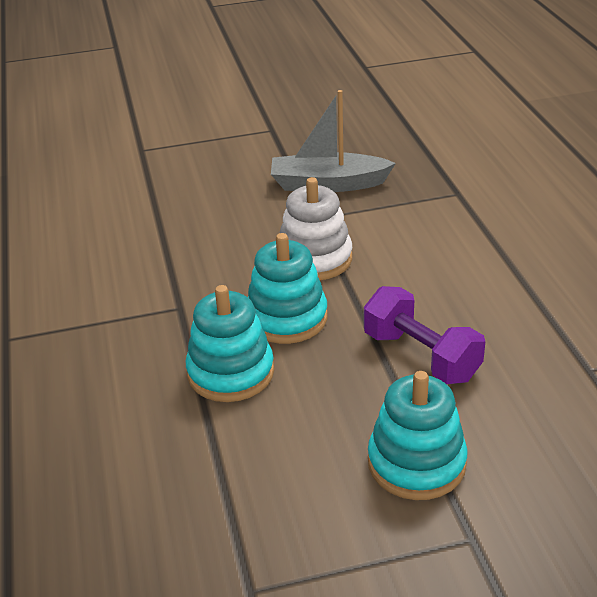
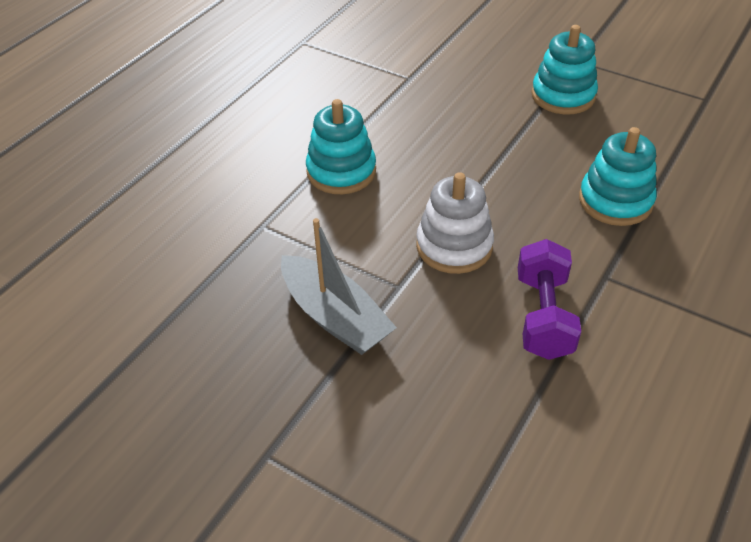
camera: 135 degrees left, 10 degrees up
turquoise stacking toy [248,233,328,344] -> turquoise stacking toy moved to [306,99,376,194]
purple dumbbell [364,286,485,384] -> purple dumbbell moved to [518,239,581,360]

